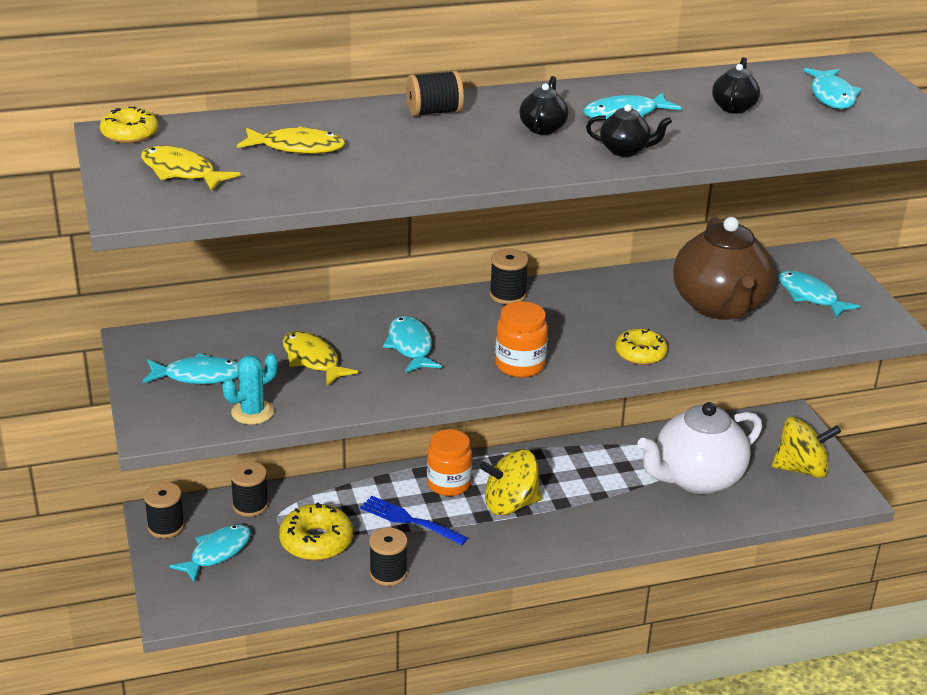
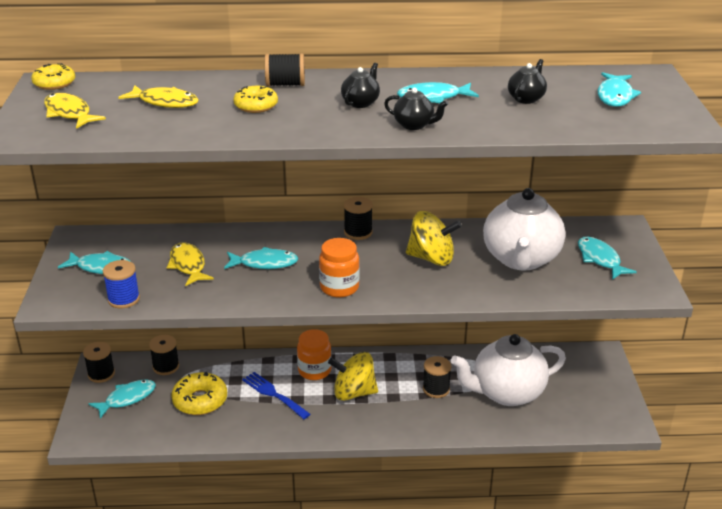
camera: 15 degrees right, 0 degrees up
turquoise cactus [222,353,278,425] -> blue spool [103,260,140,308]
black spool [369,528,407,586] -> black spool moved to [423,356,451,398]
turquoise fish [383,316,442,373] -> turquoise fish turned 90 degrees clockwise [224,247,298,269]
yellow donut [615,329,668,365] -> yellow donut moved to [233,86,278,113]
brown teapot [673,217,775,320] -> white teapot [483,188,566,271]
yellow spinning top [772,417,841,478] -> yellow spinning top moved to [406,211,462,266]

